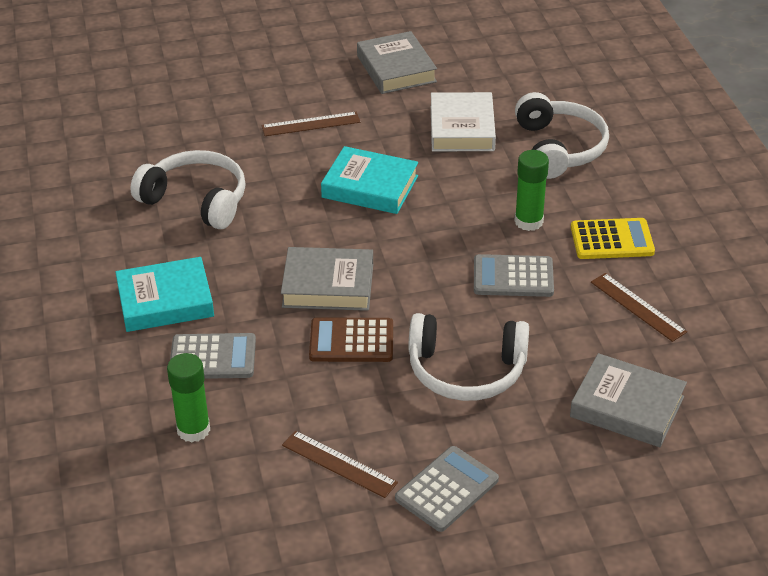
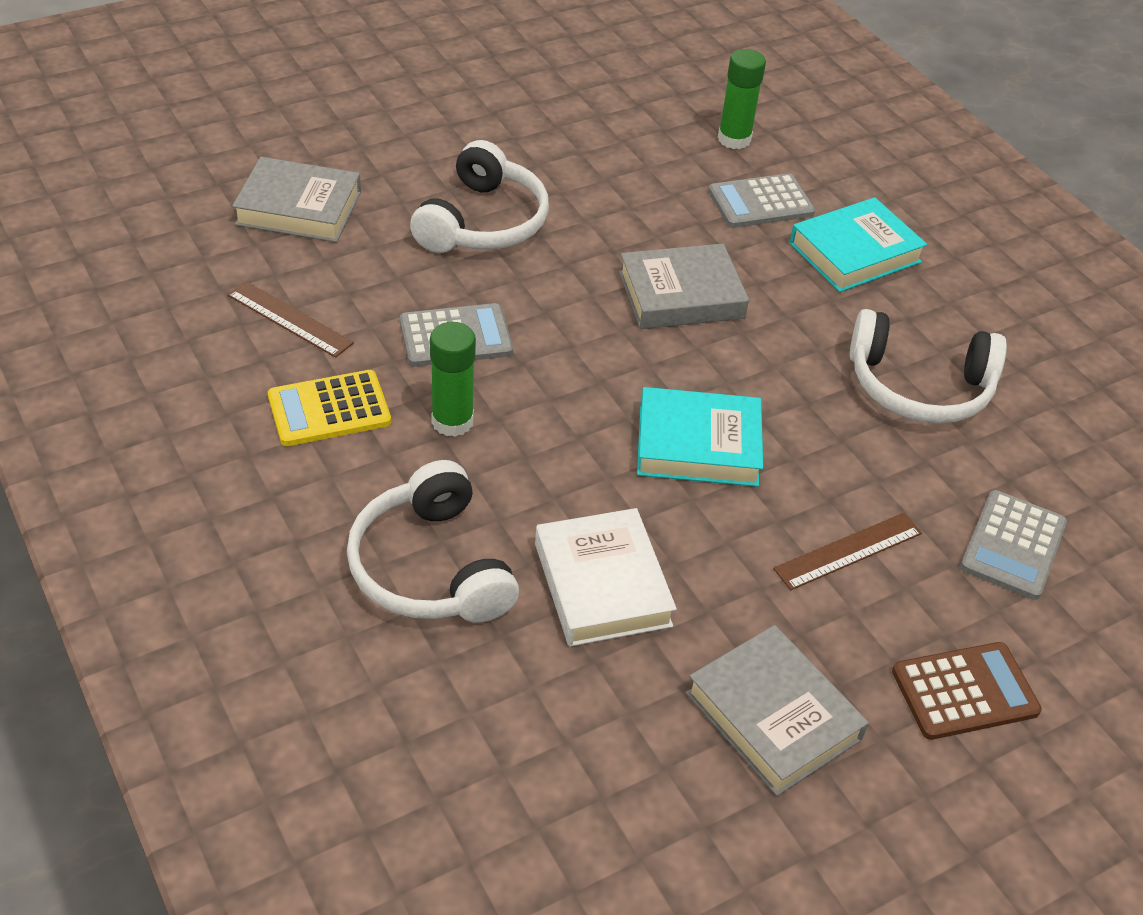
camera: 160 degrees right, 5 degrees up
brown ruler [282,431,398,498] -> none
brown calculator [309,318,393,362] -> brown calculator moved to [892,642,1042,740]
grey calculator [395,446,499,532] -> grey calculator moved to [960,490,1067,600]
white headphones [408,313,529,401] -> white headphones turned 120 degrees clockwise [410,140,549,253]

